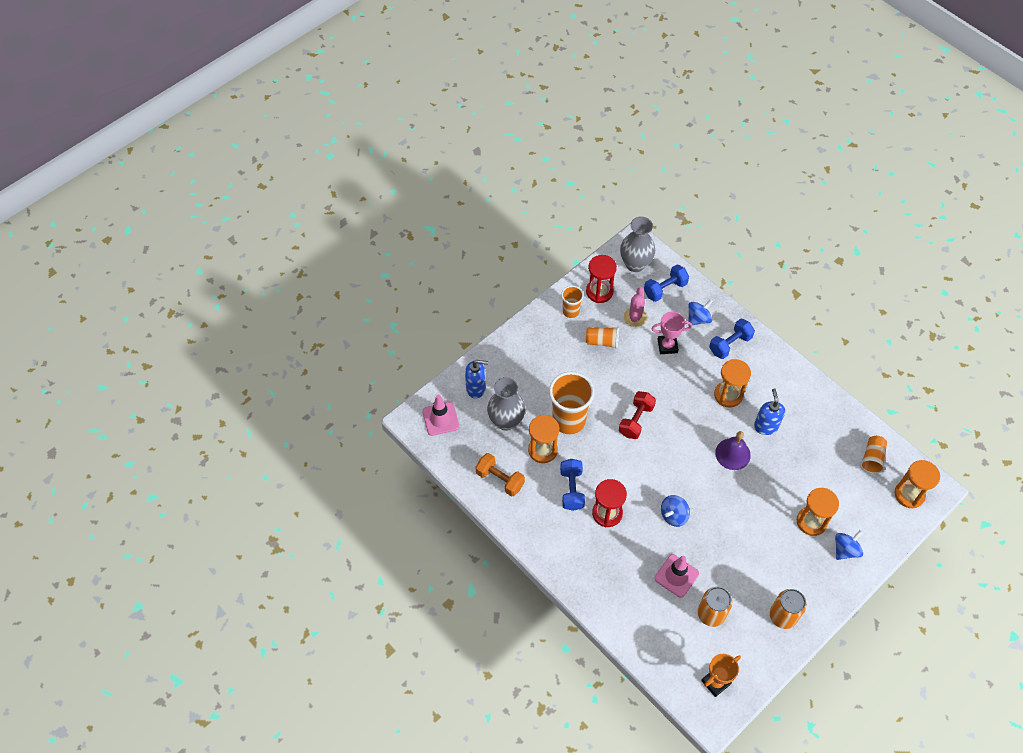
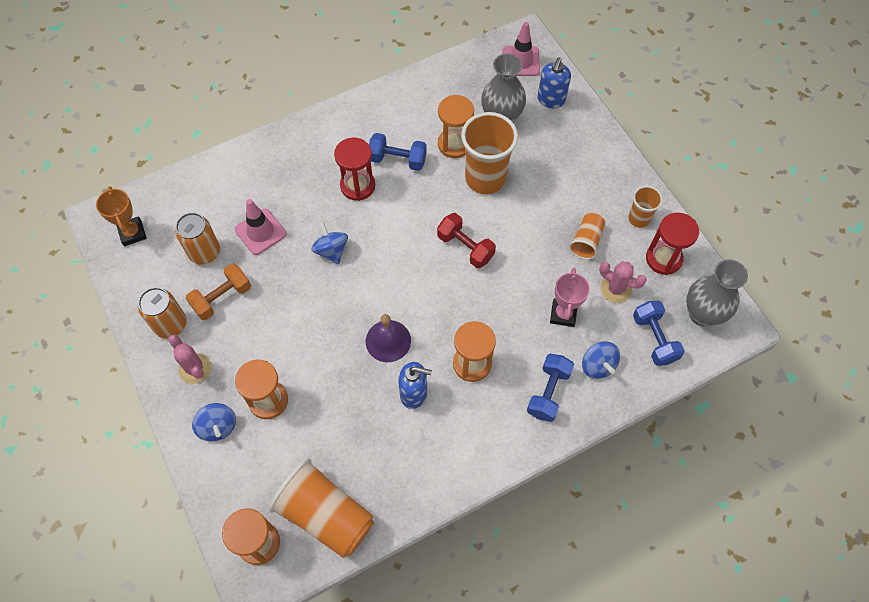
camera: 105 degrees right, 5 degrees up
orange dumbbell [476,453,525,497] -> orange dumbbell moved to [186,263,251,320]
blue dumbbell [709,319,755,359] -> blue dumbbell turned 45 degrees clockwise [527,354,574,422]
orange cup [860,436,887,474] -> orange cup [269,459,374,558], size x1.89
none -> pink cactus [168,335,211,384]

